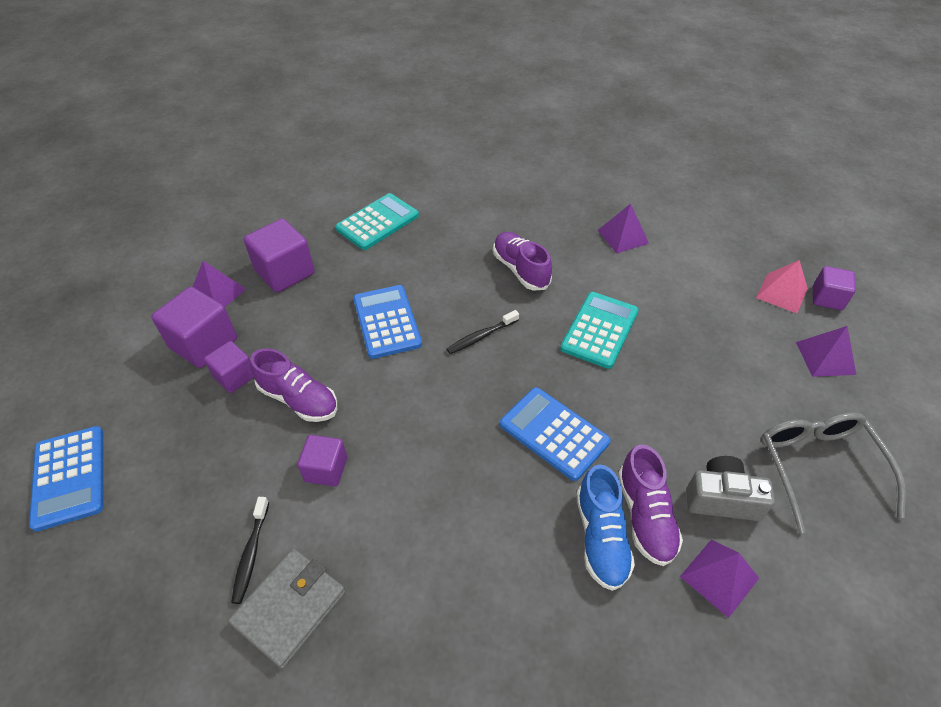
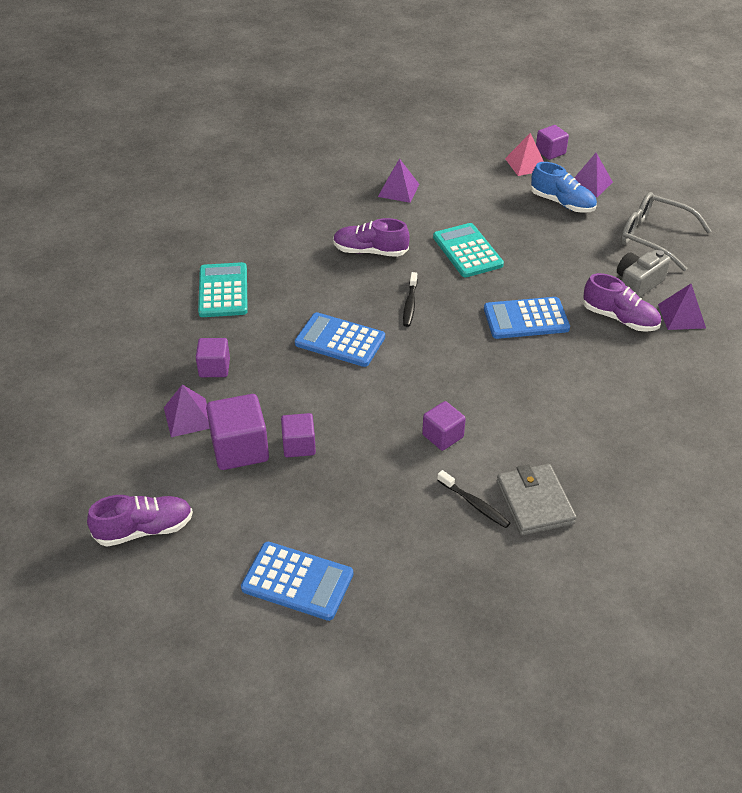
camera: 50 degrees left, 5 degrees down
purple cube [244,219,315,293] -> purple cube [196,338,230,377], size x0.61
purple shoe [250,348,337,422] -> purple shoe moved to [87,495,193,547]
blue shoe [576,464,635,591] -> blue shoe moved to [531,162,597,213]

